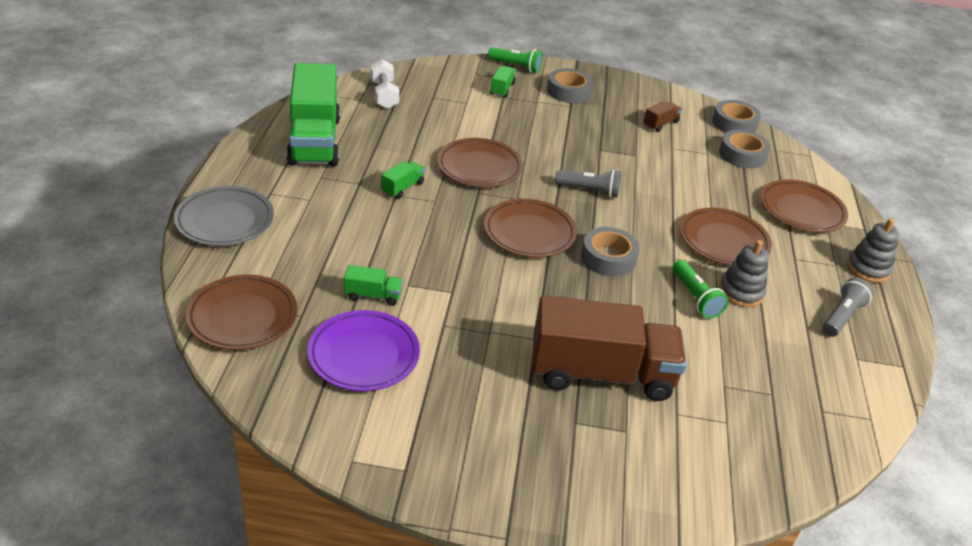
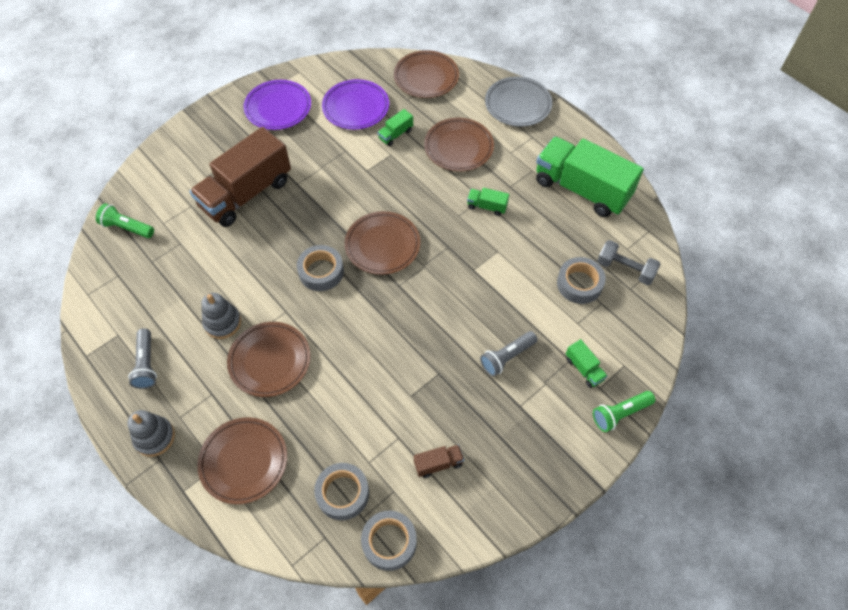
camera: 135 degrees right, 20 degrees up
white dumbbell [370,59,399,109] -> grey dumbbell [597,240,661,285]
green truck [381,161,425,199] -> green truck turned 120 degrees clockwise [467,188,509,216]
brown plate [437,138,523,188] -> brown plate moved to [424,118,494,172]
grey tape [547,68,593,103] -> grey tape moved to [557,257,606,304]
grey flashlight [555,170,621,197] -> grey flashlight moved to [480,331,537,376]
brown truck [644,101,682,132] -> brown truck turned 105 degrees counterclockwise [414,445,464,478]
green flashlight [672,260,729,318] -> green flashlight moved to [96,203,154,238]
none -> purple plate [243,80,311,130]

